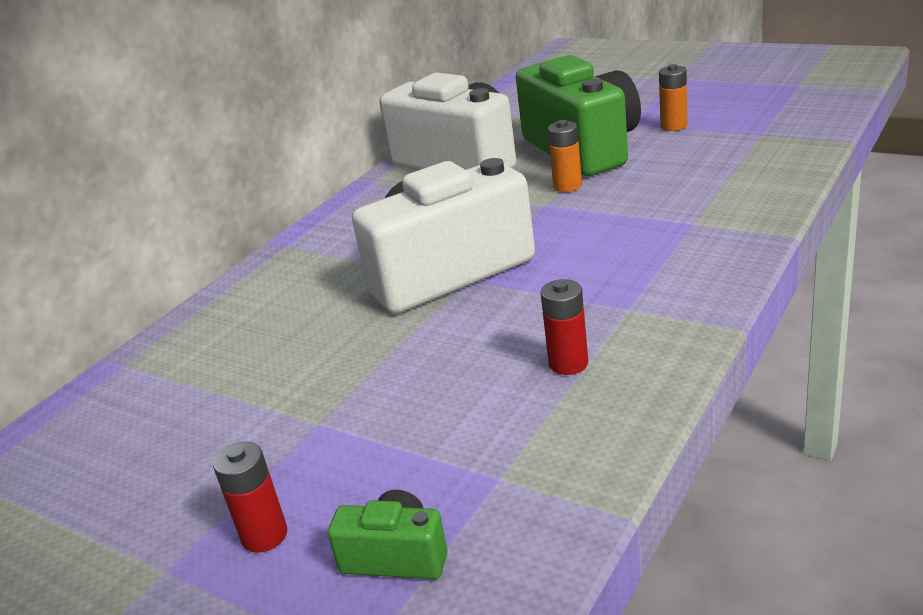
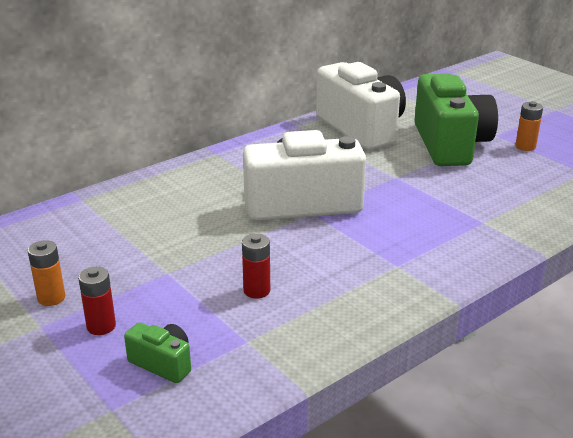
camera: 15 degrees right, 0 degrees up
red battery [540,279,588,375] -> red battery moved to [242,234,270,298]
orange battery [548,120,582,192] -> orange battery moved to [28,240,65,306]

